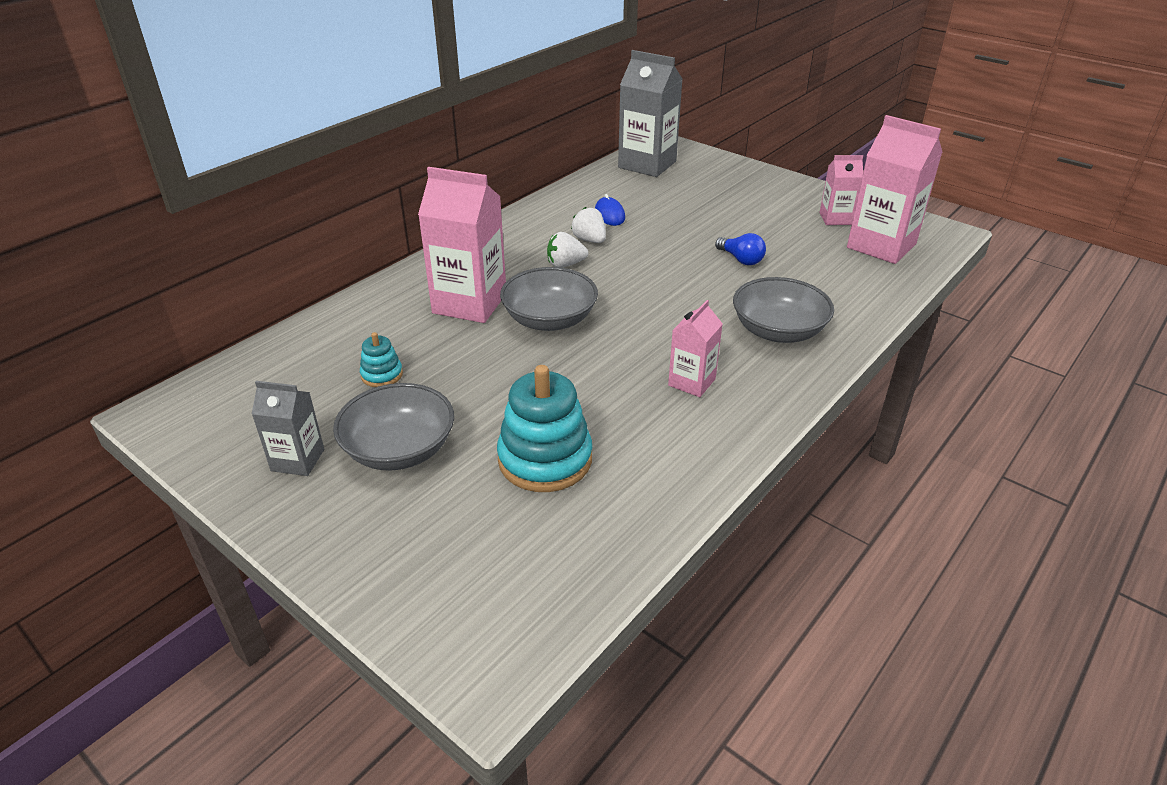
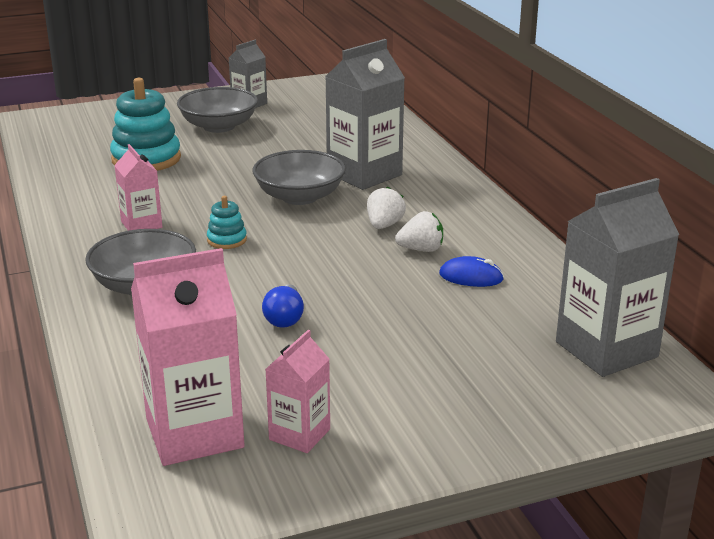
camera: 120 degrees right, 10 degrees down
turquoise stacking toy [360,332,403,387] -> turquoise stacking toy moved to [207,196,247,249]
pink carton [418,167,506,323] -> grey carton [325,39,405,190]
blue light bulb [715,233,766,265] -> blue light bulb turned 75 degrees counterclockwise [262,284,304,328]

